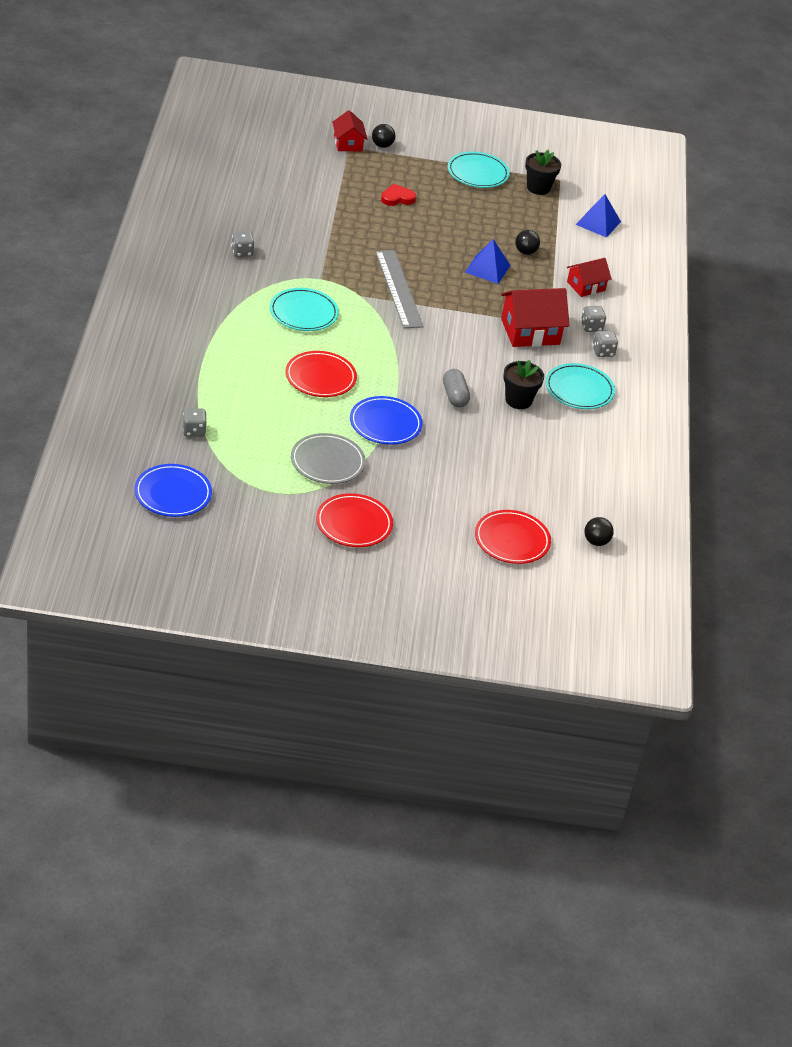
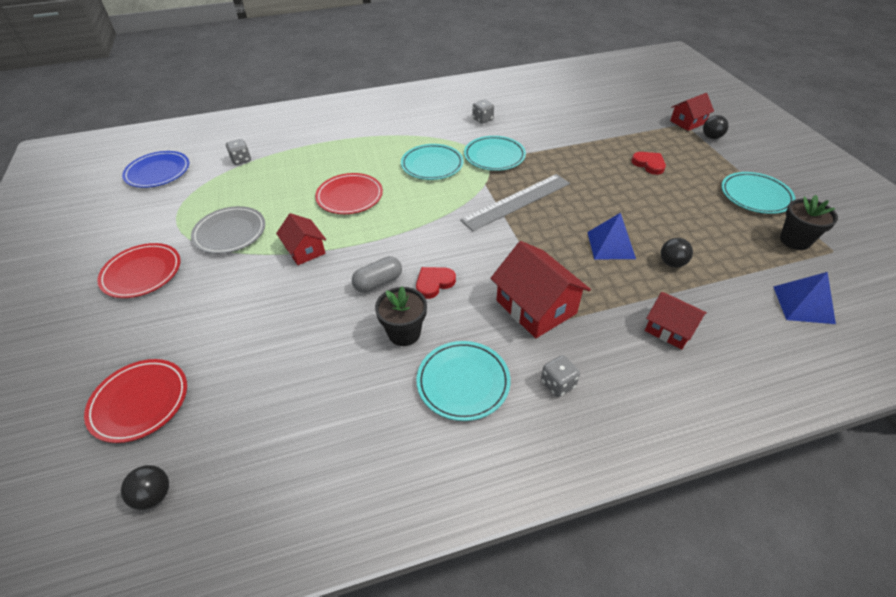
camera: 75 degrees right, 5 degrees up
blue plate [350,396,423,445] -> red house [276,213,326,265]
grey dice [581,306,606,332] -> none
none -> red heart [416,267,456,299]
none -> turquoise plate [464,136,526,171]

